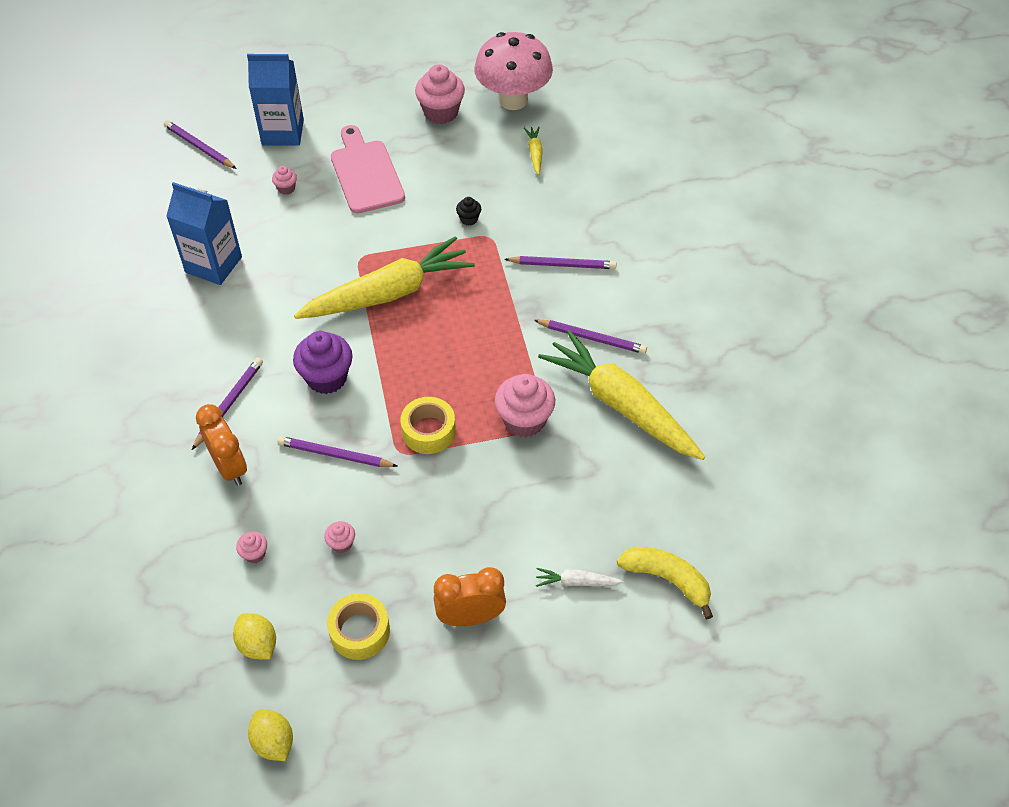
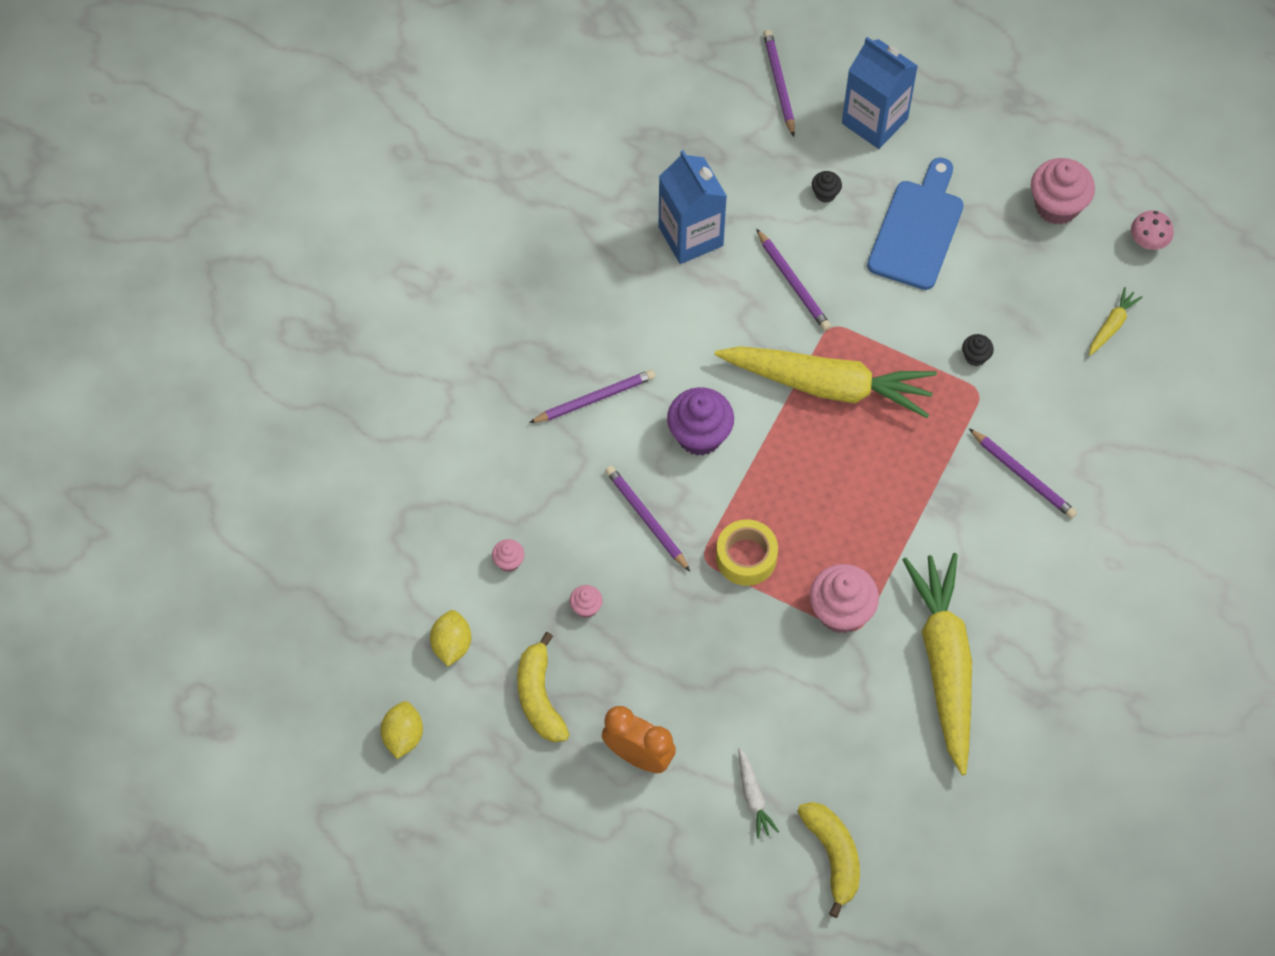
camera: 40 degrees right, 10 degrees up
orange clock [196,404,247,486] -> none
pink cupcake [272,166,297,195] -> black cupcake [812,171,842,203]
yellow tape [327,593,390,660] -> yellow banana [517,632,570,742]
pink cutting board [331,125,405,214] -> blue cutting board [867,158,964,290]
pink mushroom [474,32,553,110] -> pink mushroom [1131,211,1174,250], size x0.42
purple pencil [534,320,647,354] -> purple pencil moved to [756,229,831,331]
white carrot [536,568,624,587] -> white carrot turned 150 degrees counterclockwise [738,748,779,839]

